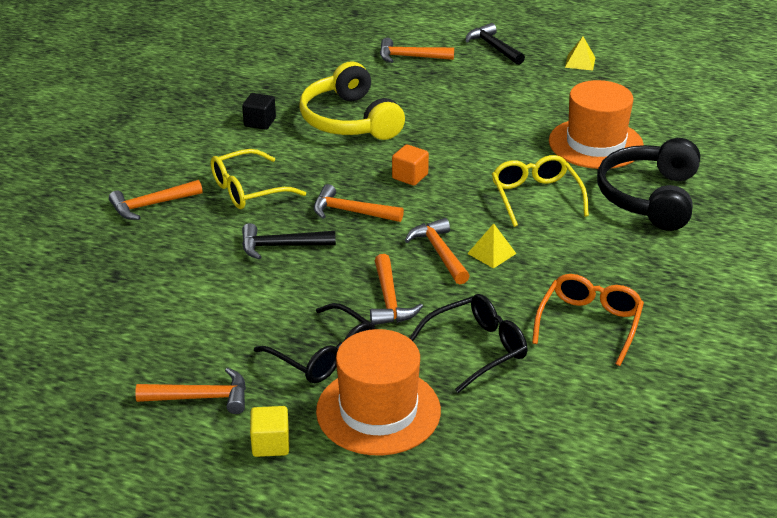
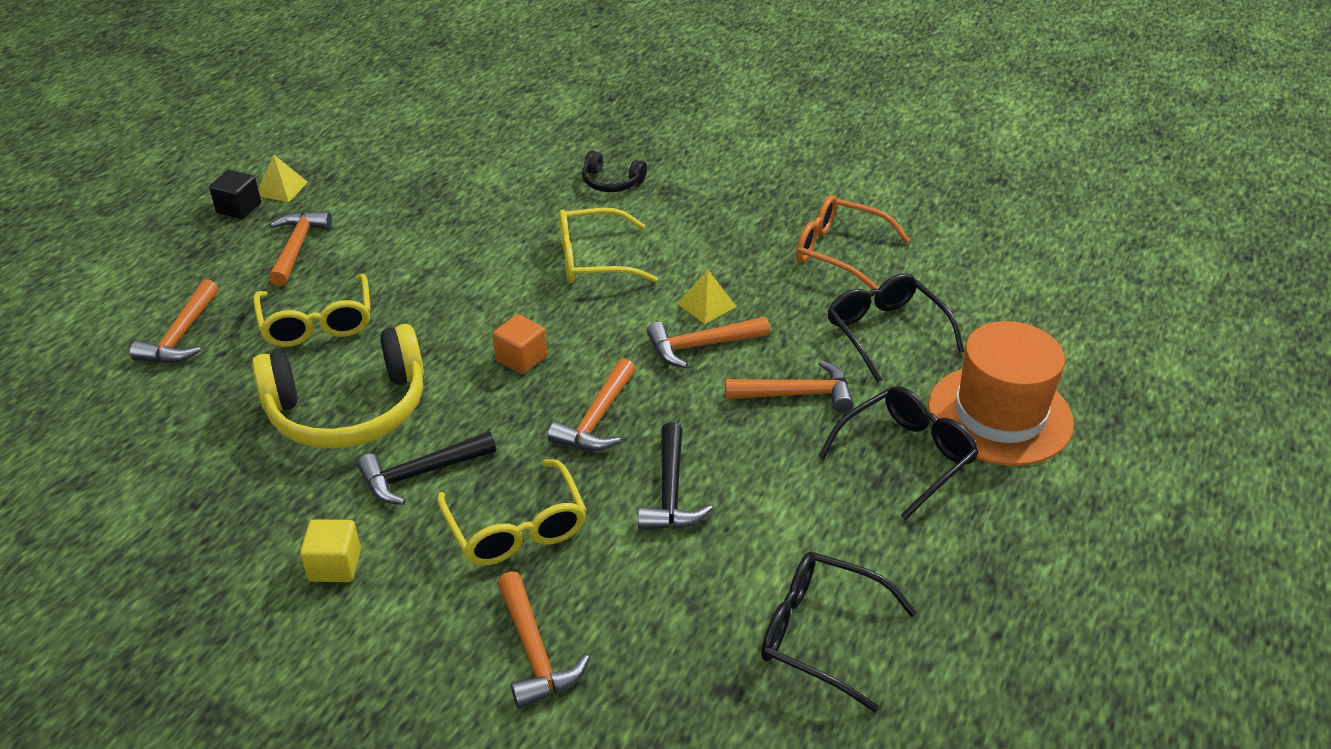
camera: 85 degrees left, 5 degrees up
orange hammer [135,368,246,414] -> orange hammer moved to [269,211,332,286]
black cube [242,93,276,130] -> black cube moved to [209,170,261,219]
yellow cube [250,406,289,457] -> yellow cube moved to [300,519,361,582]
black hammer [466,23,525,65] -> black hammer moved to [357,431,496,505]
orange hat [549,80,644,169] -> none
black headphones [597,138,700,231] -> black headphones [582,151,647,192], size x0.47
none -> yellow glasses [253,274,371,347]
none -> black glasses [761,552,917,712]

